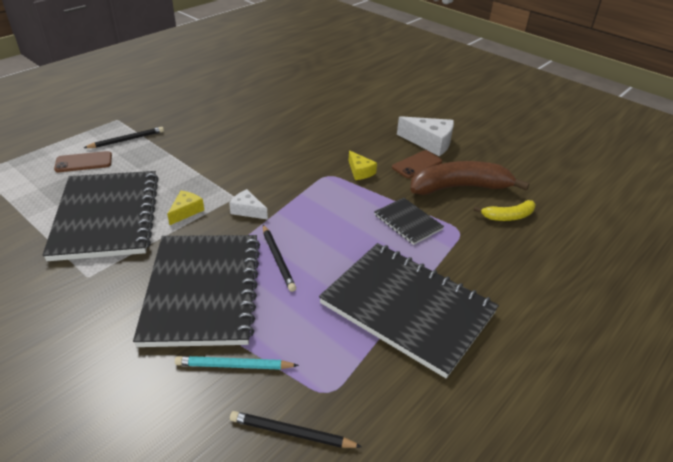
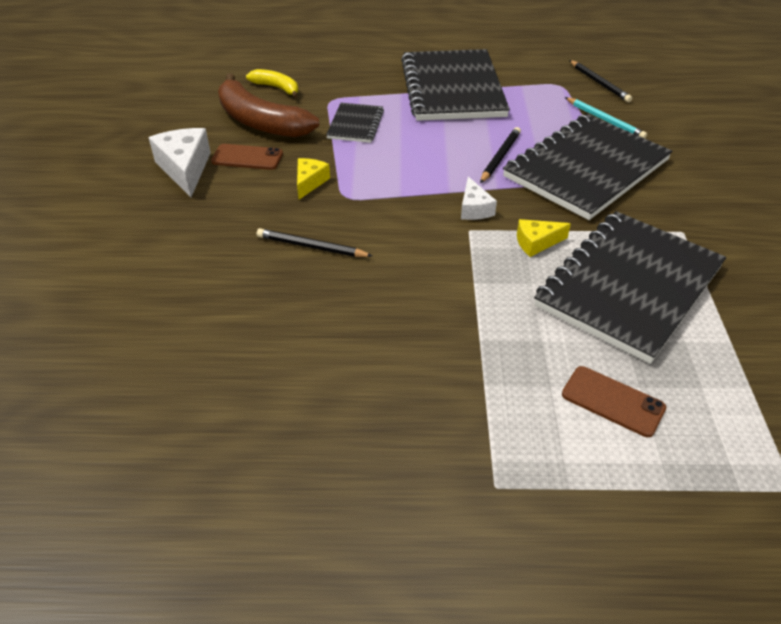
camera: 130 degrees left, 5 degrees up
black pencil [84,127,164,148] -> black pencil moved to [257,228,373,257]

